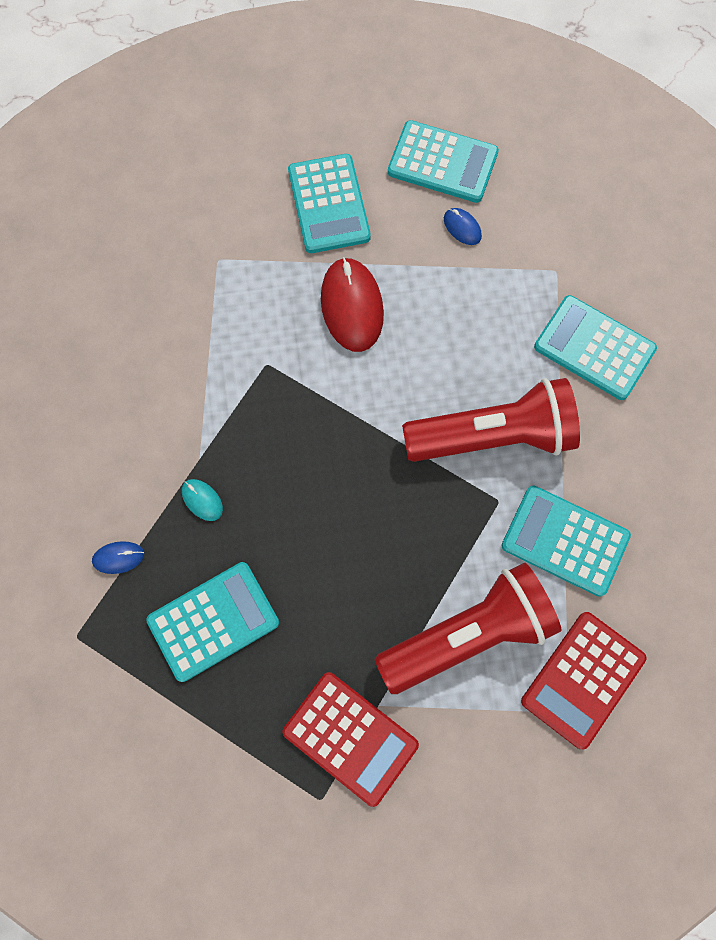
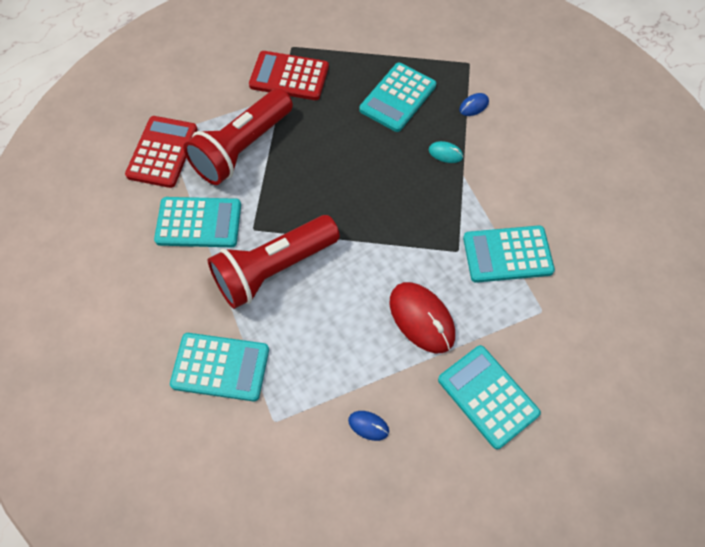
camera: 155 degrees right, 10 degrees down
turquoise calculator [388,120,499,203] -> turquoise calculator moved to [463,225,555,283]

